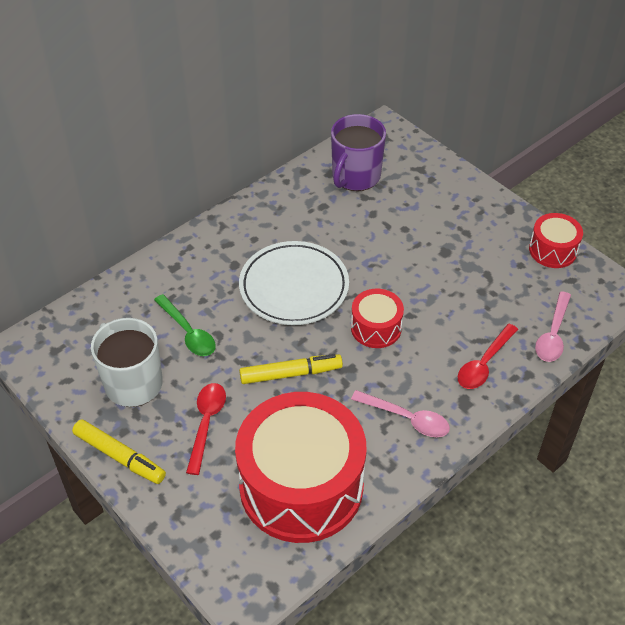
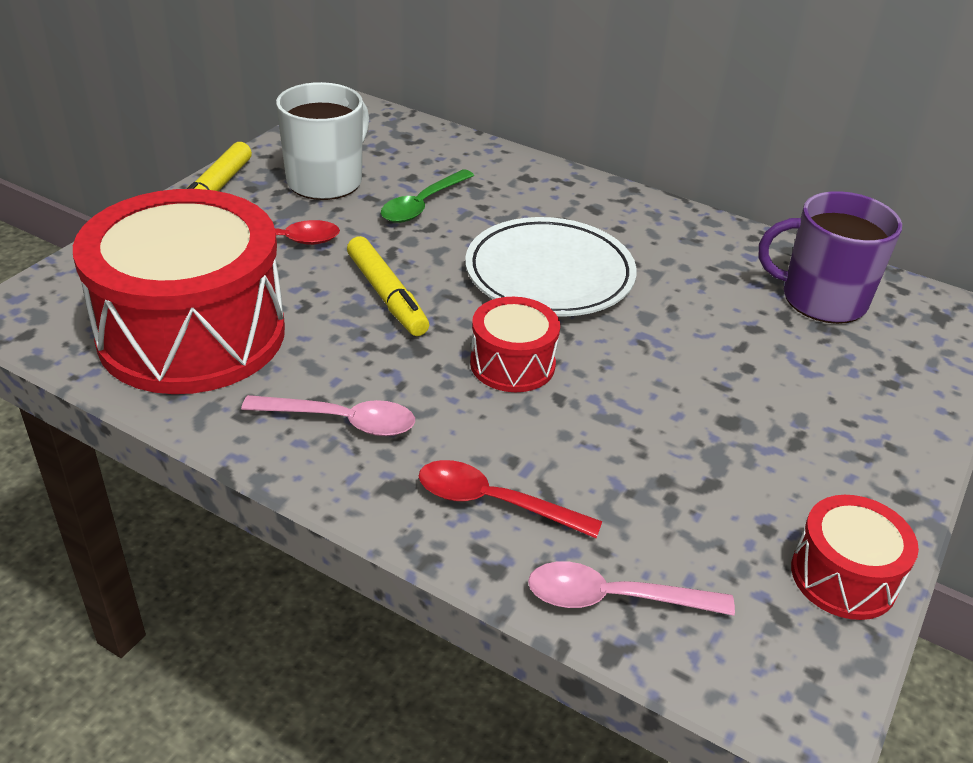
camera: 70 degrees right, 10 degrees down
pink spoon [351,390,450,437] -> pink spoon turned 90 degrees counterclockwise [241,395,415,436]

